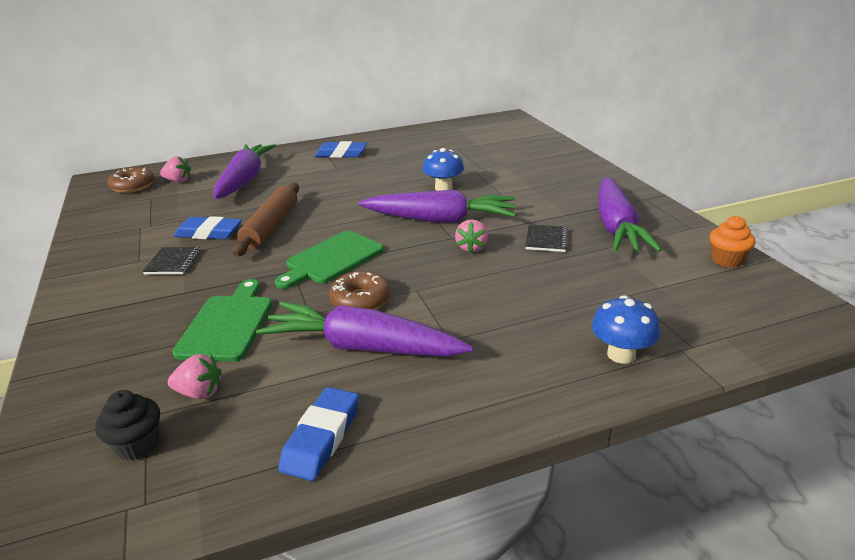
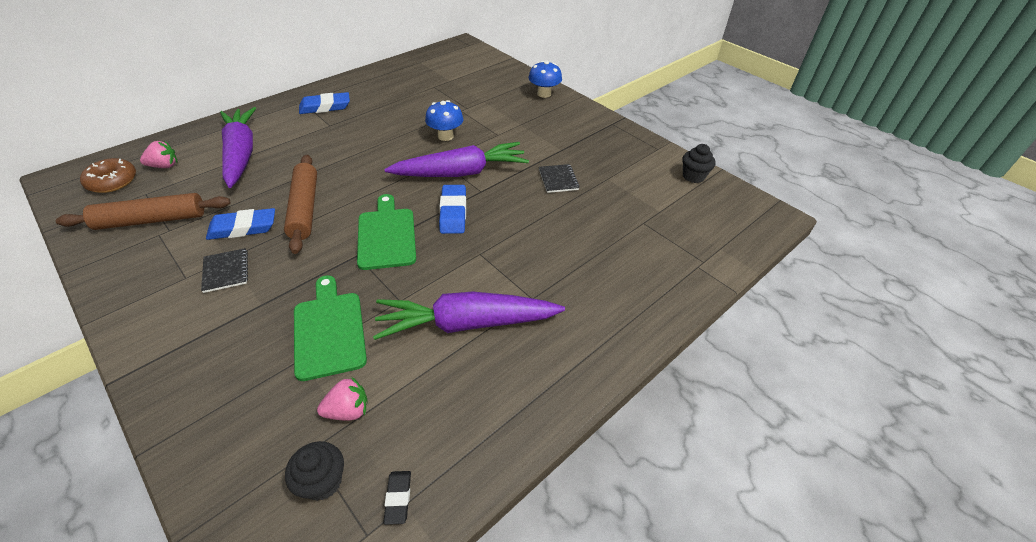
camera: 25 degrees left, 15 degrees up
green cutting board [275,231,384,289] -> green cutting board turned 150 degrees clockwise [357,194,416,270]
blue eraser [278,387,359,481] -> blue eraser moved to [439,185,466,234]
brown donut [329,271,391,310] -> none
pink strawberry [455,219,488,253] -> none
blue mushroom [592,295,660,364] -> blue mushroom moved to [529,61,562,98]
purple carrot [598,177,662,252] -> none
orange cupcake [709,216,756,268] -> black cupcake [682,144,716,183]
none -> brown rolling pin [56,193,231,230]
none -> black eraser [384,471,411,525]

